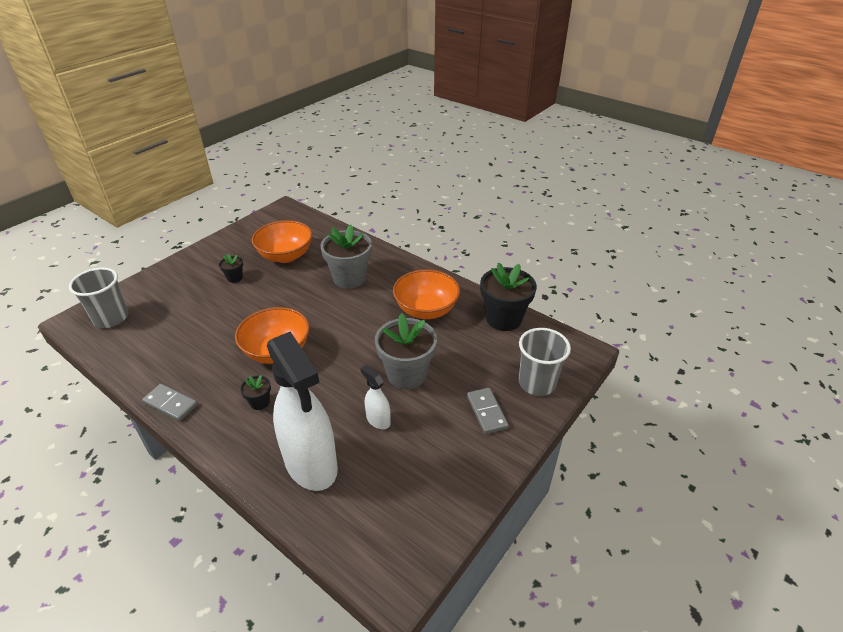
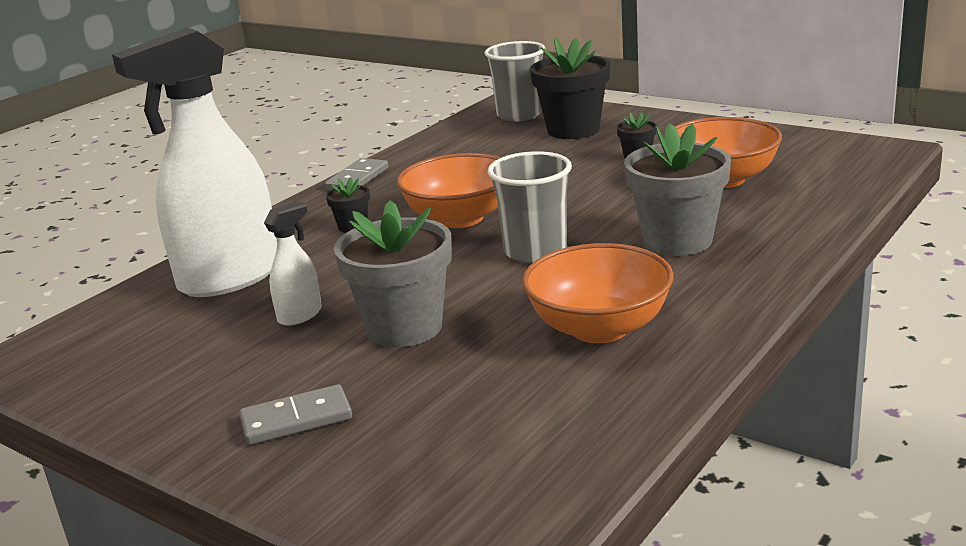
camera: 90 degrees right, 15 degrees down
black flower pot [480,263,537,331] -> black flower pot moved to [530,37,610,139]
grey cup [519,328,571,396] -> grey cup moved to [488,151,572,263]

